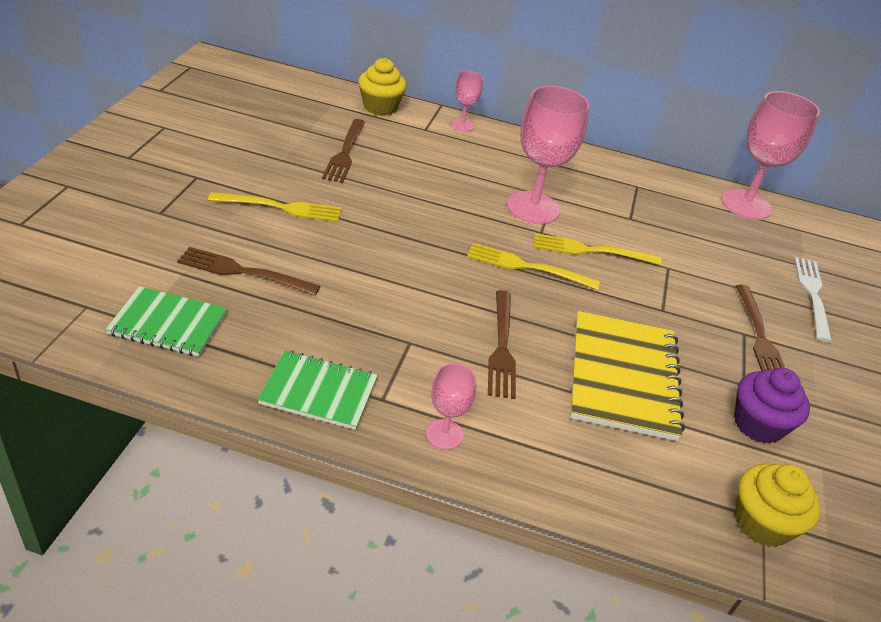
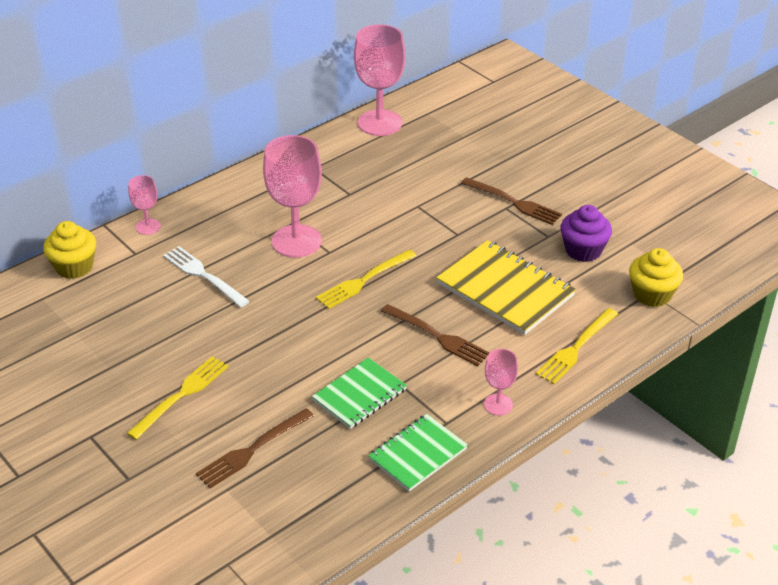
camera: 50 degrees left, 0 degrees up
green notebook [105,286,227,357] -> green notebook moved to [312,357,407,429]
brown fork [322,119,365,183] -> none
yellow fork [534,233,661,265] -> yellow fork moved to [536,308,618,384]
white fork [794,257,832,342] -> white fork moved to [163,246,250,308]

